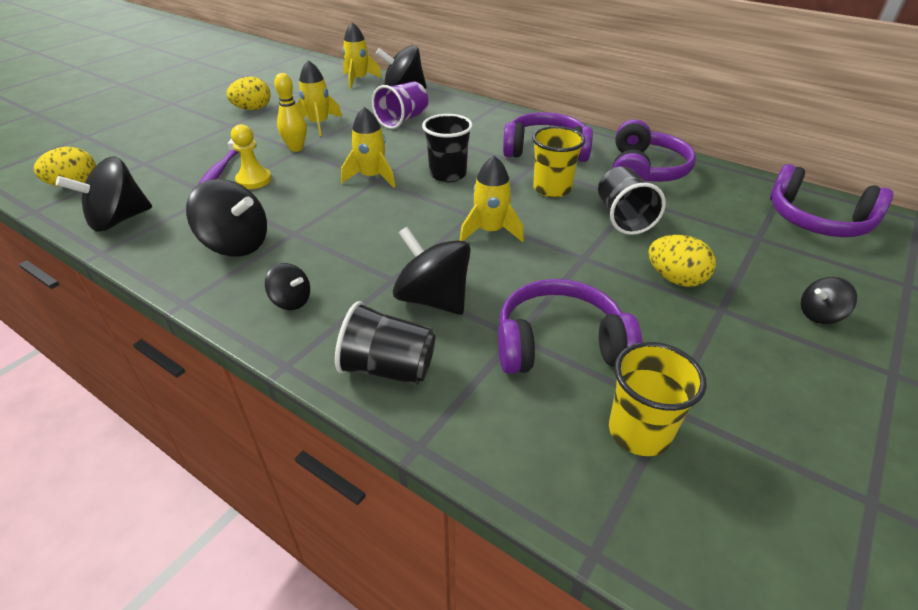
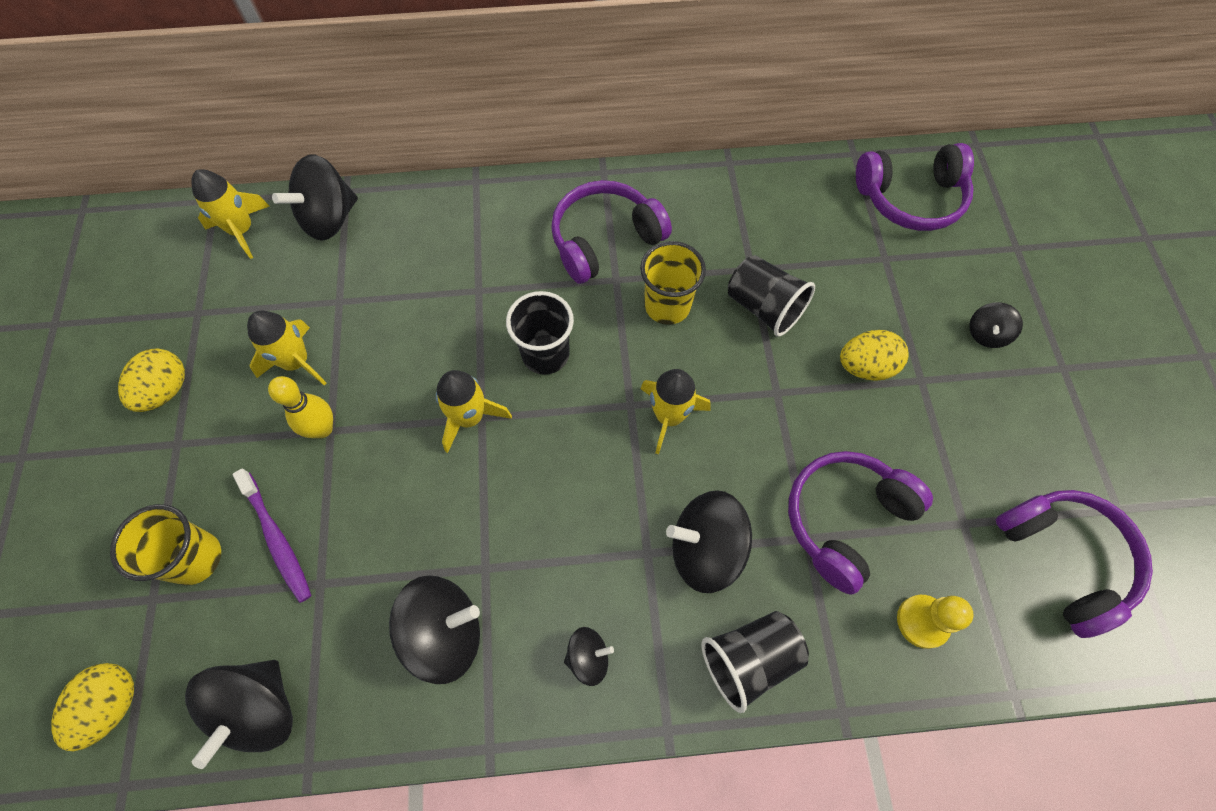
camera: 40 degrees left, 25 degrees up
yellow pawn [231,124,272,189] -> yellow pawn moved to [897,595,974,649]
purple cup [372,82,428,129] -> none
yellow cup [609,342,707,456] -> yellow cup moved to [110,504,221,585]
purple headphones [612,120,696,182] -> purple headphones moved to [996,490,1153,638]

